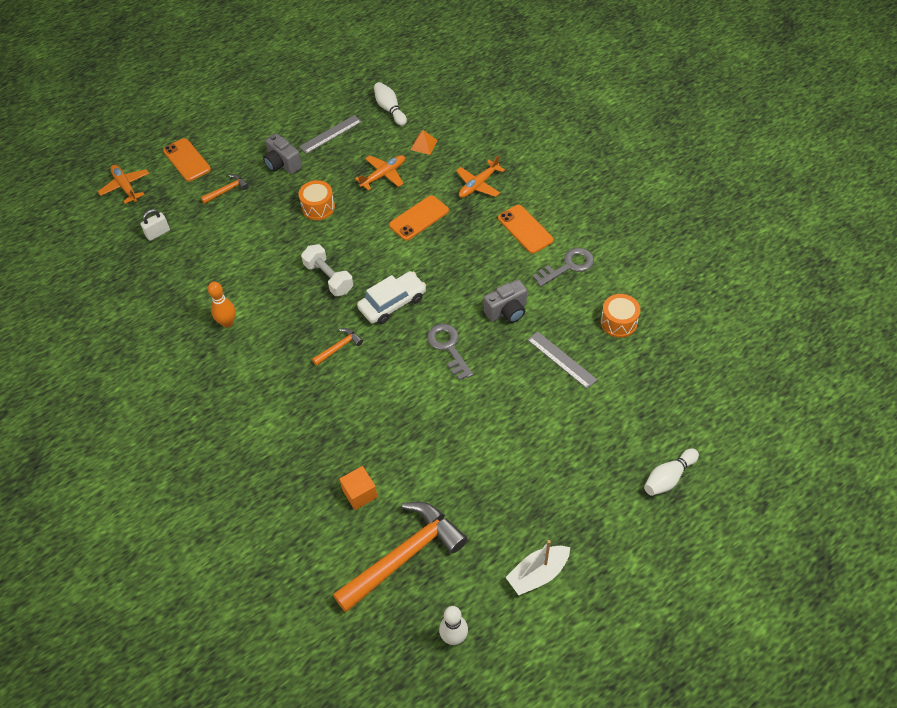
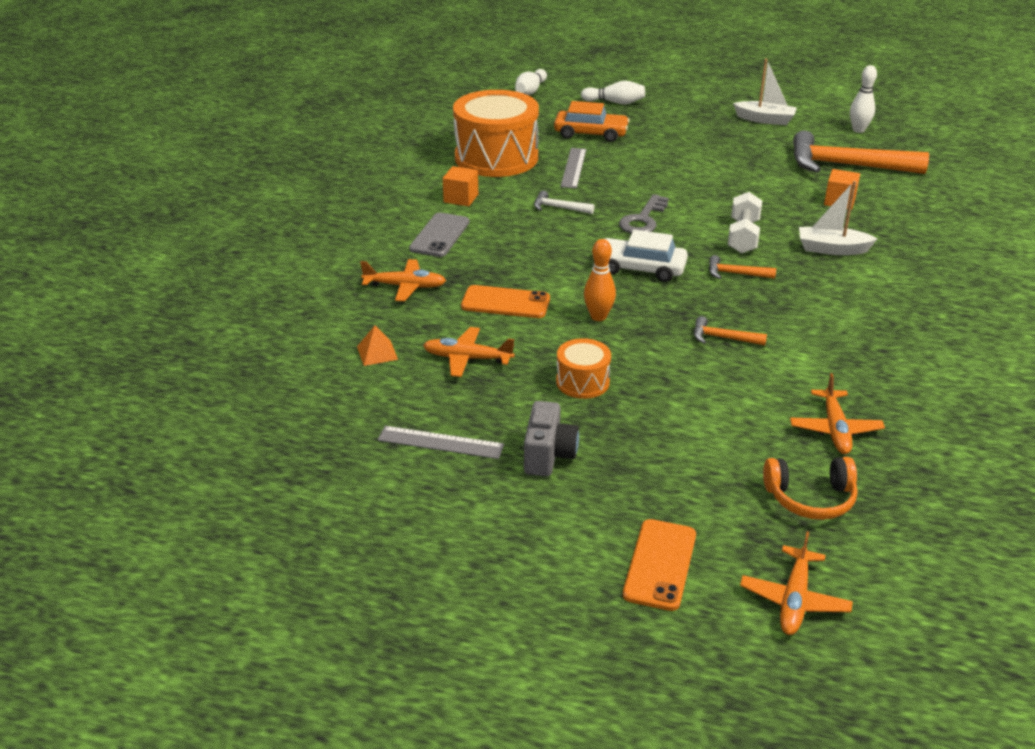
camera: 130 degrees left, 20 degrees down
white padlock [140,209,170,241] -> orange headphones [763,457,858,520]
orange hammer [201,174,249,204] -> orange hammer moved to [694,316,767,345]
orange bowling pin [208,282,235,328] -> orange bowling pin moved to [584,239,616,321]
white dumbbell [301,244,353,296] -> white dumbbell moved to [728,192,762,254]
white bowling pin [374,82,407,126] -> white bowling pin moved to [515,69,547,95]
grey camera [484,280,527,323] -> white hammer [534,190,594,214]
orange phone [498,205,553,254] -> grey phone [409,213,469,257]
grey key [533,248,594,287] -> orange cube [443,166,478,206]
orange drum [601,294,640,338] -> orange drum [453,90,539,177], size x2.13
none -> orange car [554,101,630,142]
none -> orange plane [790,373,885,454]
none -> white boat [799,181,878,255]

